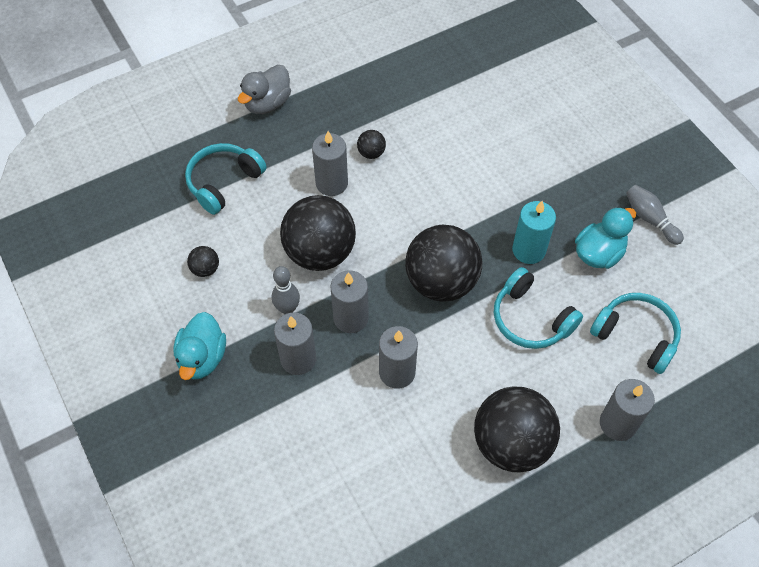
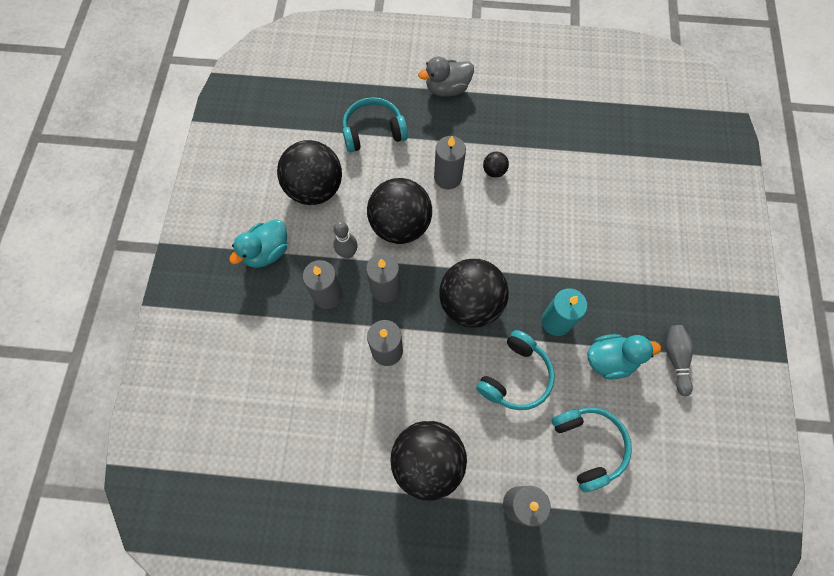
camera: 35 degrees right, 10 degrees up
black ball [187,246,219,277] -> black ball [277,140,342,205], size x2.40
turquoise headphones [494,267,583,349] -> turquoise headphones turned 135 degrees counterclockwise [476,330,555,410]

